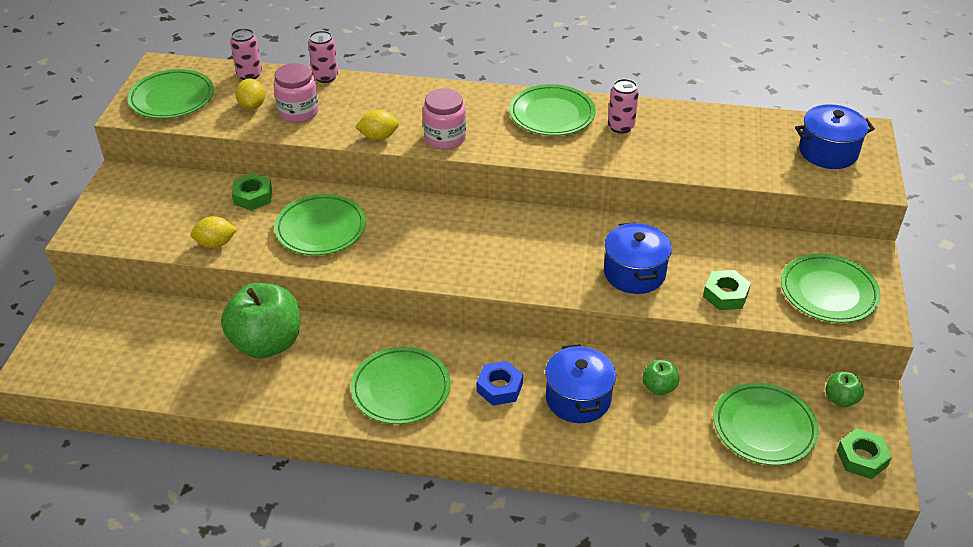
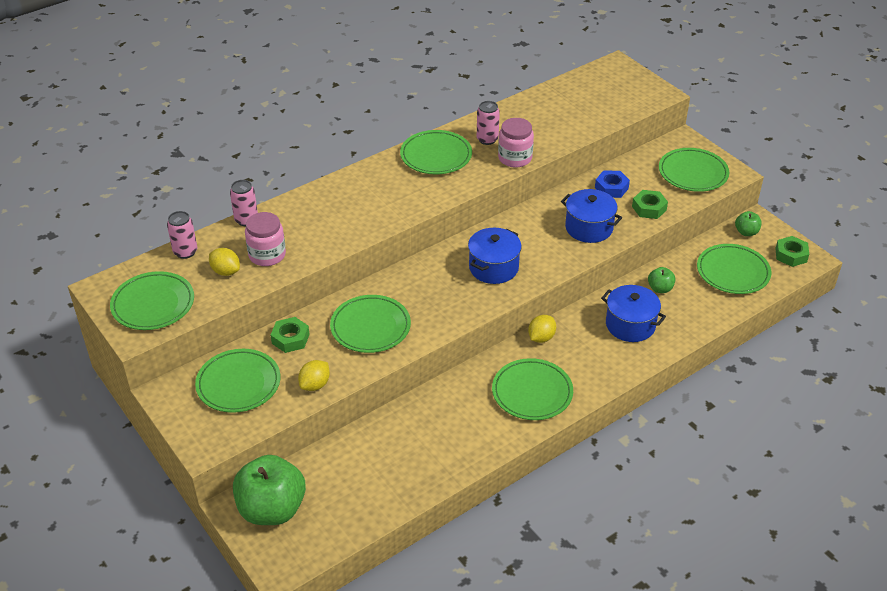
camera: 45 degrees left, 0 degrees up
green apple [221,283,300,358] -> green apple moved to [233,455,306,525]
yellow lemon [355,110,399,140] -> yellow lemon moved to [528,315,556,343]
pink jar [423,88,466,150] -> pink jar moved to [498,118,534,168]
blue nut [477,361,523,405] -> blue nut moved to [595,170,630,198]
blue pot [795,104,875,169] -> blue pot moved to [468,228,522,284]
none -> green plate [195,349,280,413]

